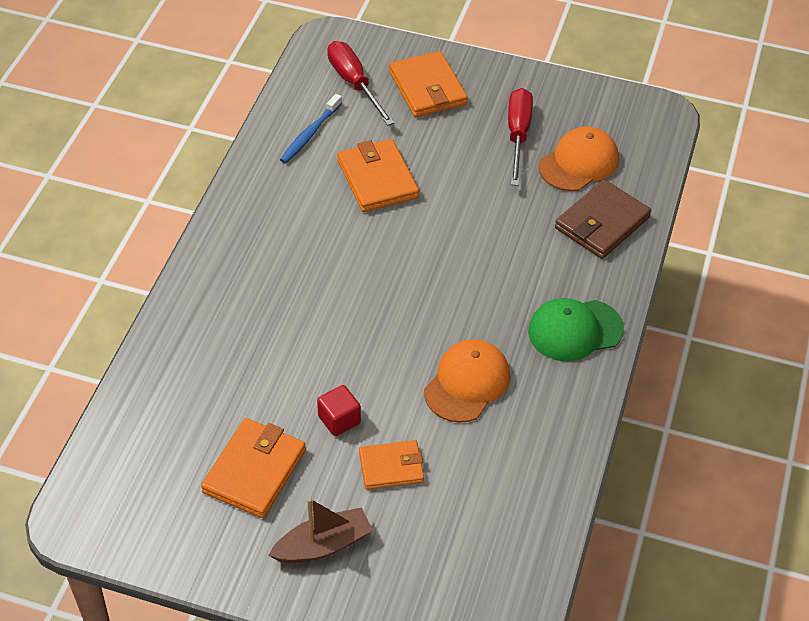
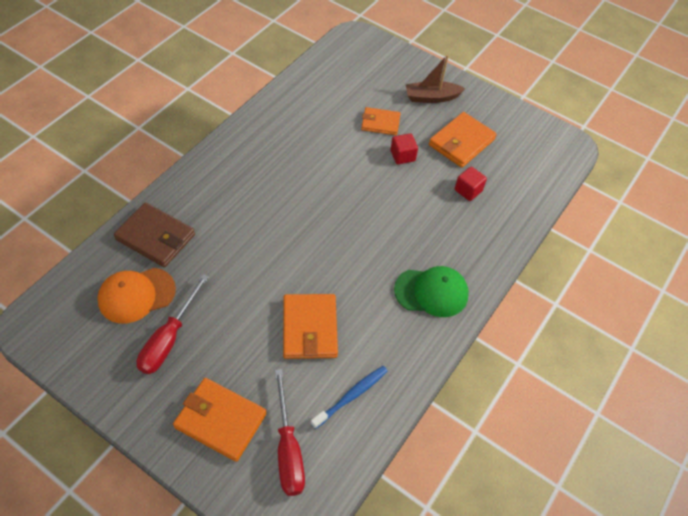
camera: 165 degrees left, 5 degrees up
orange wallet [389,51,468,117] -> orange wallet turned 60 degrees counterclockwise [173,378,267,462]
orange cap [424,340,510,423] -> none
green cap [528,298,624,362] -> green cap moved to [394,266,469,317]
brown wallet [555,180,651,259] -> brown wallet turned 60 degrees clockwise [114,202,195,267]
none -> red cube [455,167,487,201]

